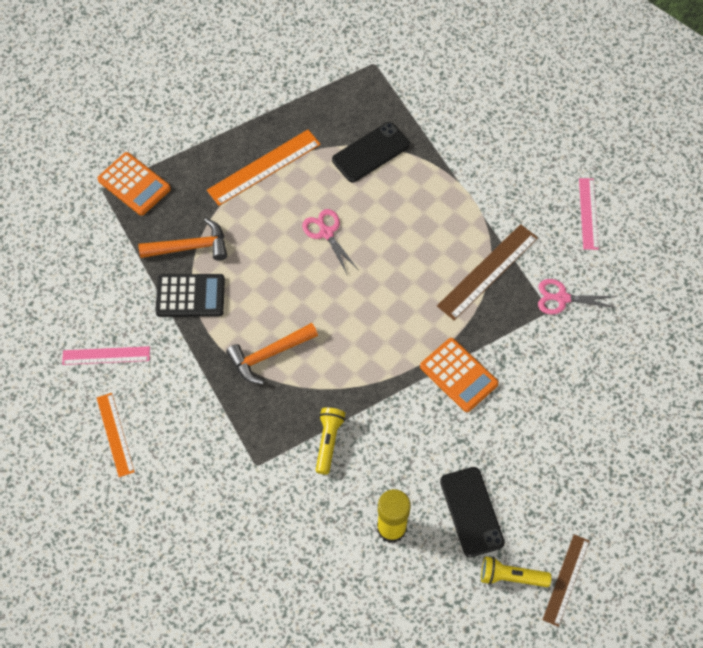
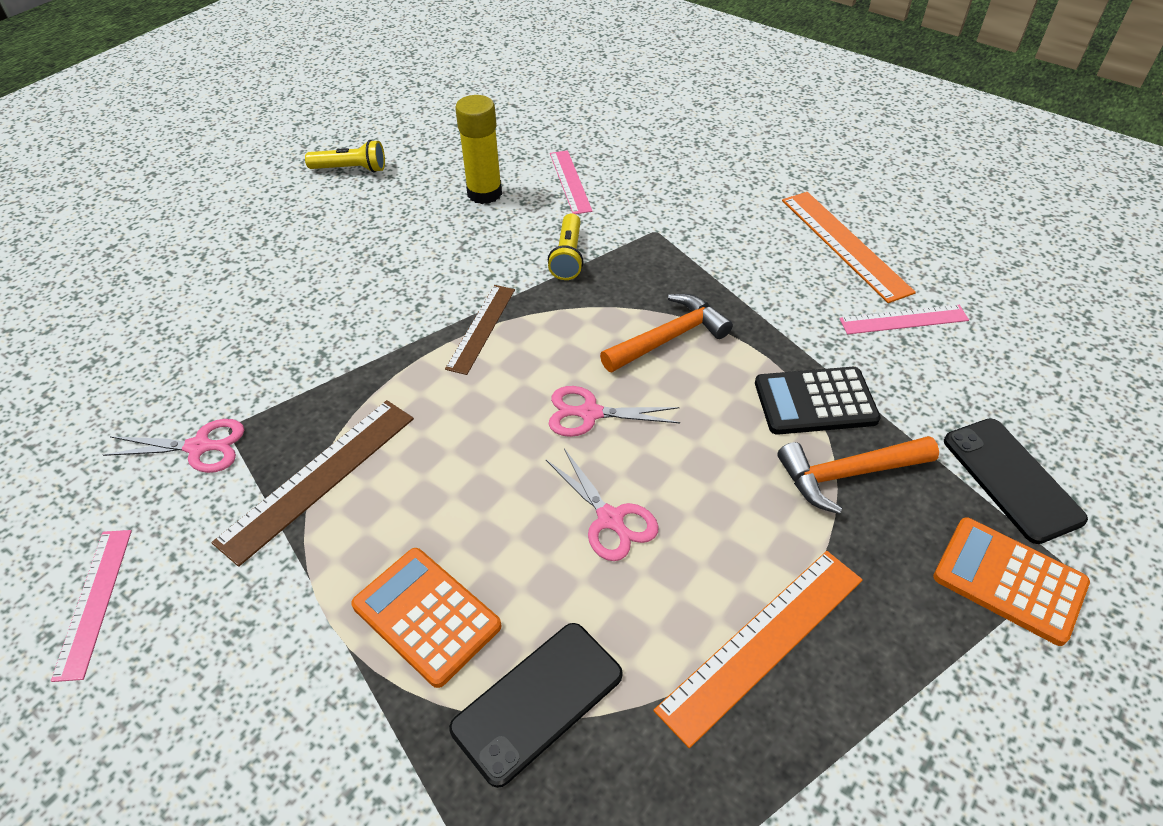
camera: 175 degrees right, 15 degrees down
orange ruler [97,393,135,477] -> orange ruler [782,192,916,303], size x1.53
orange calculator [420,338,499,412] -> orange calculator moved to [351,548,501,688]
black phone [440,467,505,557] -> black phone moved to [944,418,1088,544]
brown ruler [542,534,590,627] -> brown ruler moved to [445,285,515,375]
none -> pink scissors [549,386,680,437]
none -> pink ruler [550,150,593,214]

